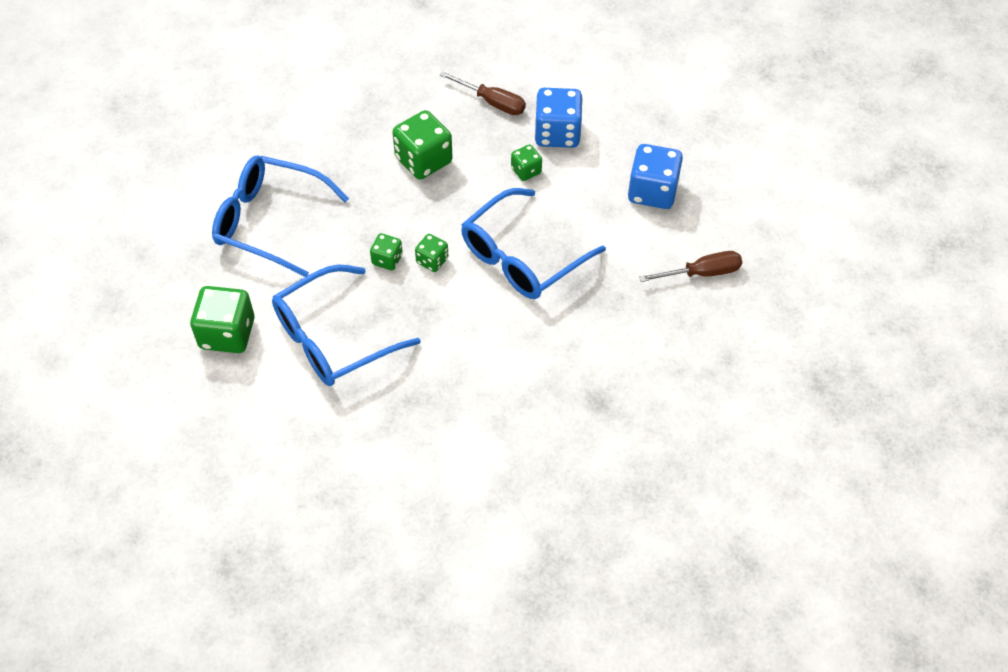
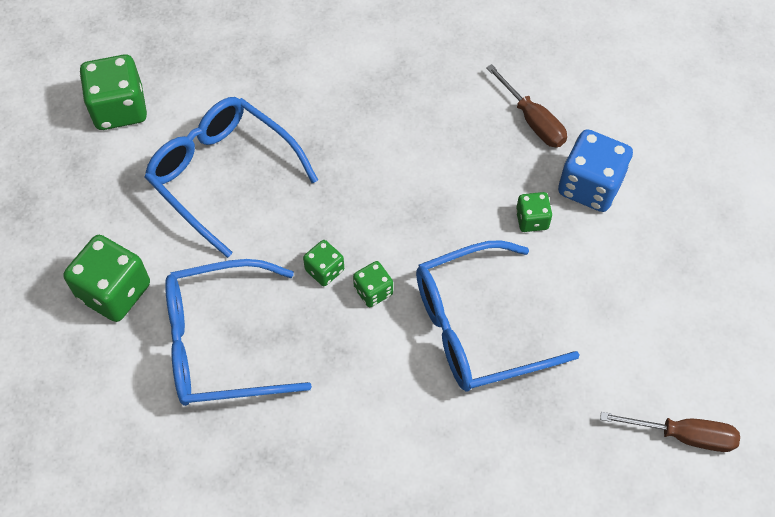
camera: 25 degrees right, 5 degrees up
green dice [392,110,453,180] -> green dice moved to [80,54,147,130]
blue dice [628,144,683,209] -> none

